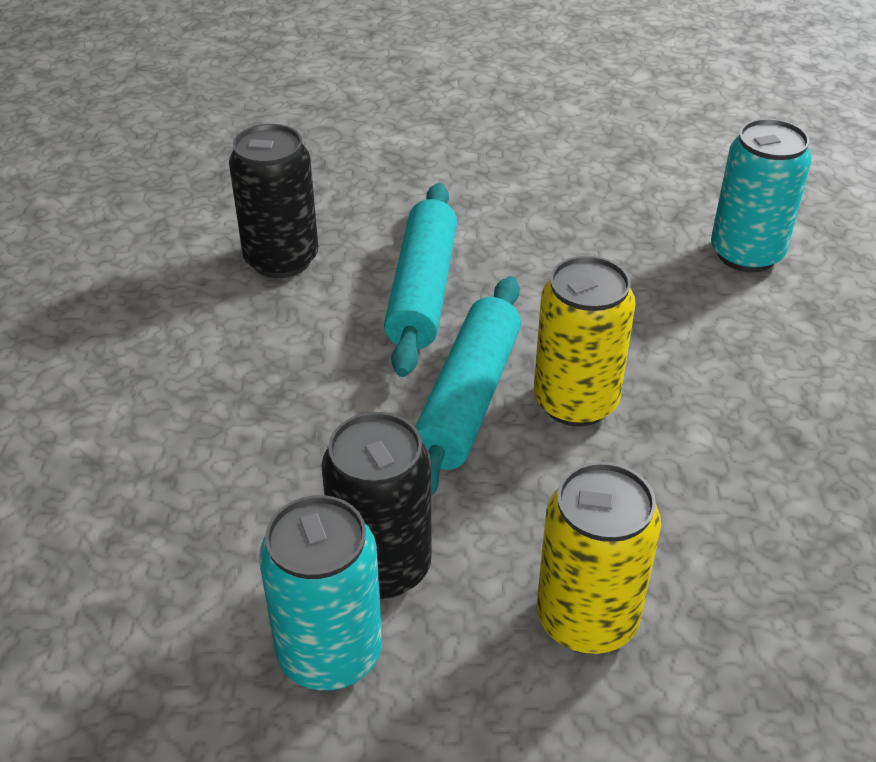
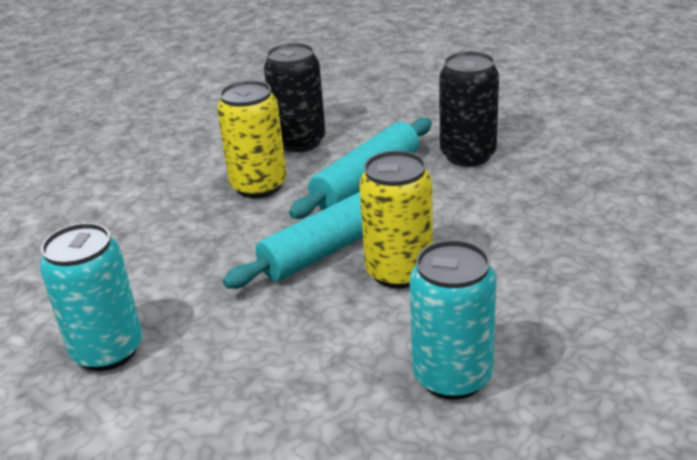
camera: 35 degrees right, 10 degrees down
black can [321,412,432,599] -> black can moved to [439,51,499,167]
yellow can [537,462,661,654] -> yellow can moved to [217,80,286,198]
turquoise can [711,118,812,272] -> turquoise can moved to [409,240,497,400]

